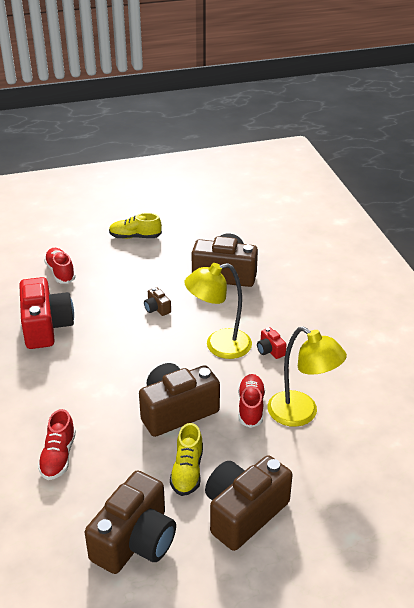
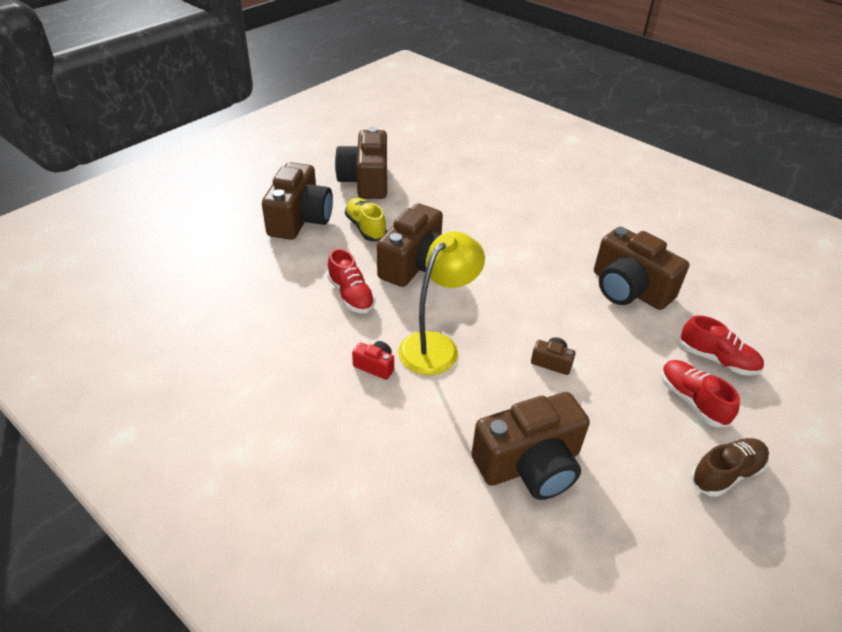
camera: 145 degrees right, 5 degrees up
red camera [19,277,74,349] -> brown camera [594,227,689,310]
red shoe [38,409,76,480] -> red shoe moved to [661,360,740,427]
yellow shoe [109,213,162,239] -> brown shoe [691,438,769,497]
yellow lamp [268,326,347,427] -> none

